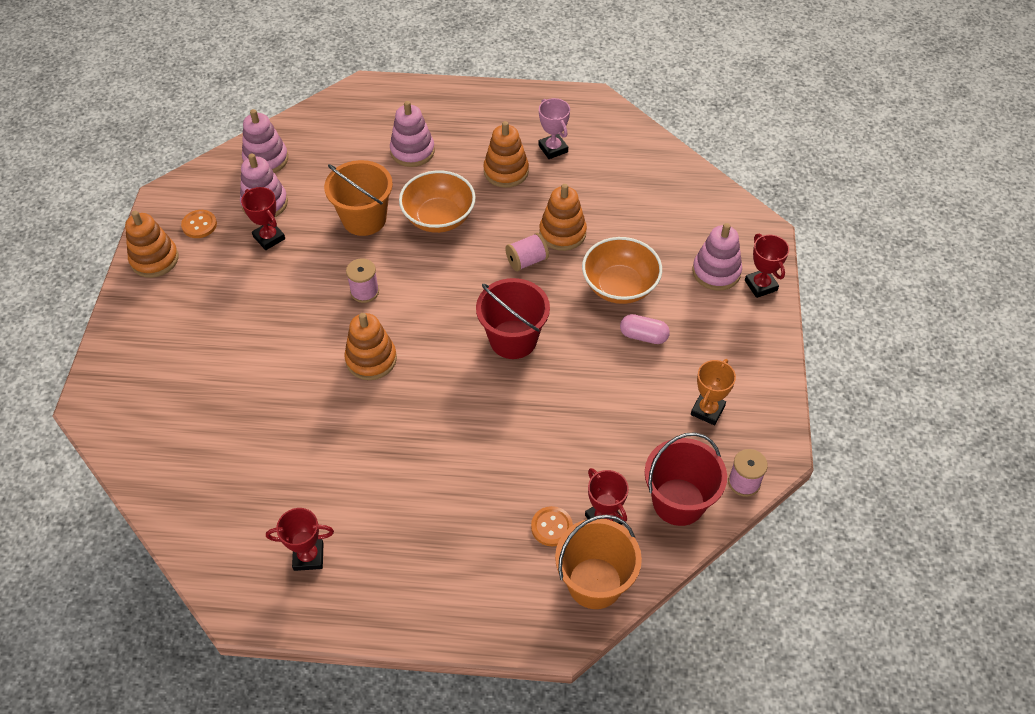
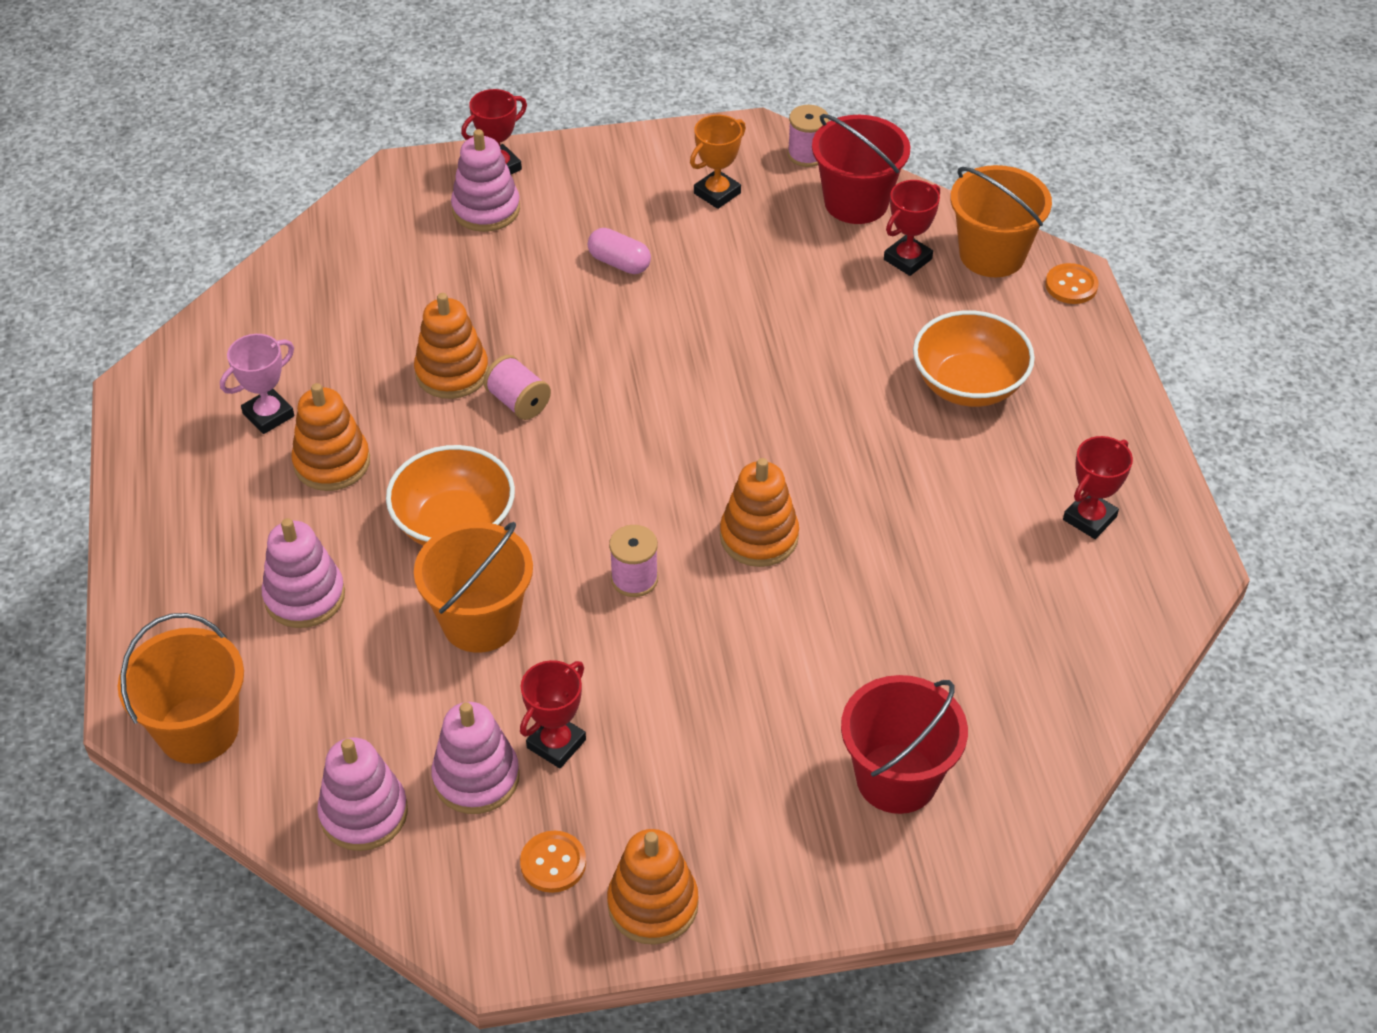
camera: 105 degrees left, 5 degrees down
red trophy [266,508,334,571] -> red trophy turned 60 degrees clockwise [1063,436,1133,539]
red bucket [476,278,550,359] -> red bucket moved to [841,675,968,814]
orange button [531,506,573,546] -> orange button moved to [1045,263,1099,304]
orange bowl [582,237,662,304] -> orange bowl moved to [913,310,1035,407]
pink capsule [620,314,670,344] -> pink capsule turned 60 degrees counterclockwise [588,228,651,274]
orange trophy [691,359,736,425] -> orange trophy turned 60 degrees counterclockwise [690,115,746,209]
none -> orange bucket [118,613,244,764]

